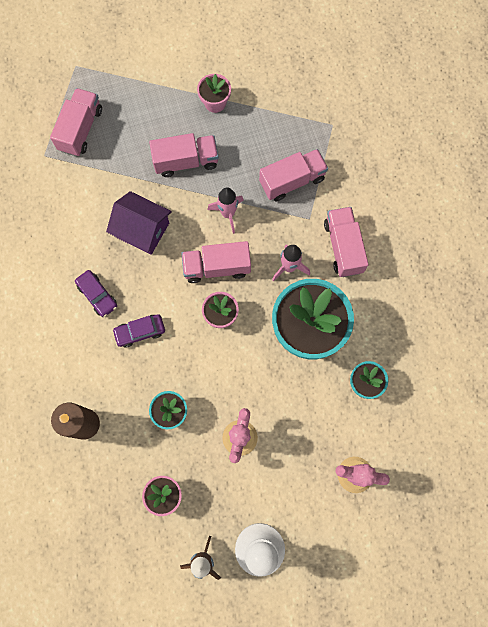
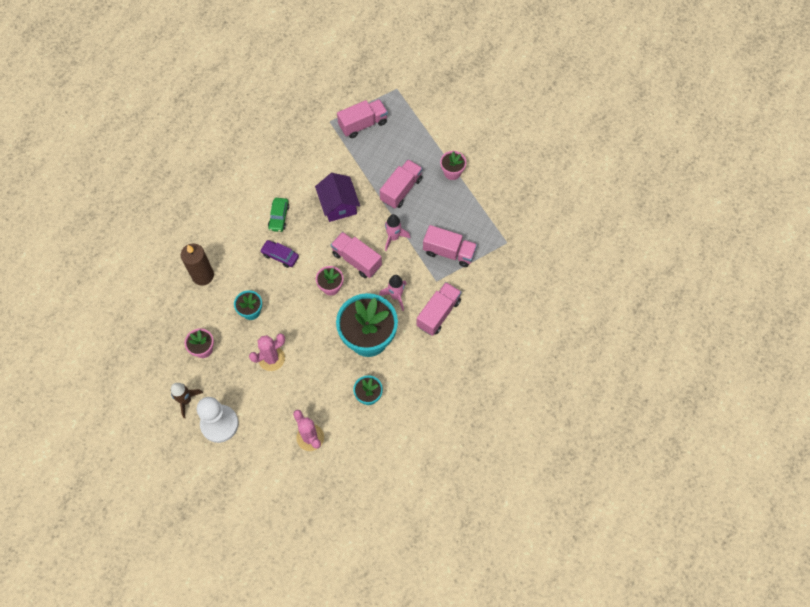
camera: 45 degrees right, 10 degrees down
purple car [75,270,117,317] -> green car [268,198,290,232]
pink truck [149,133,219,177] -> pink truck turned 90 degrees counterclockwise [380,159,423,209]

